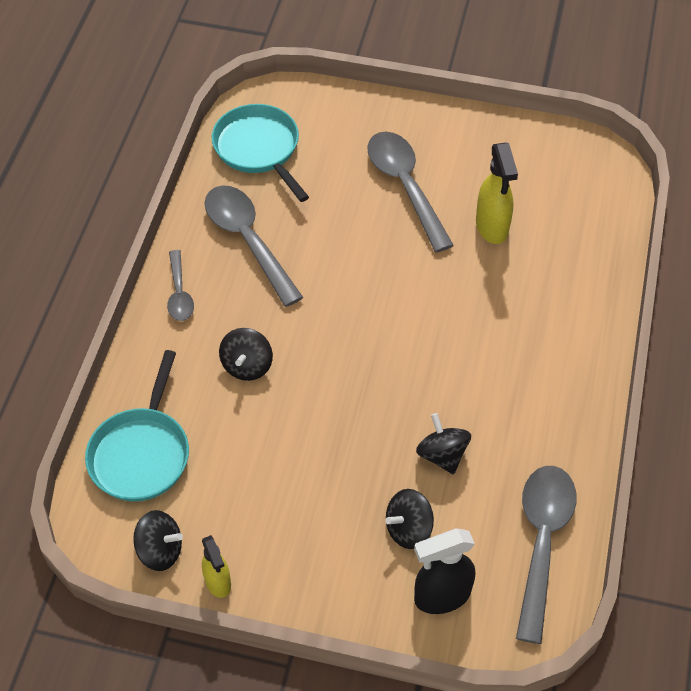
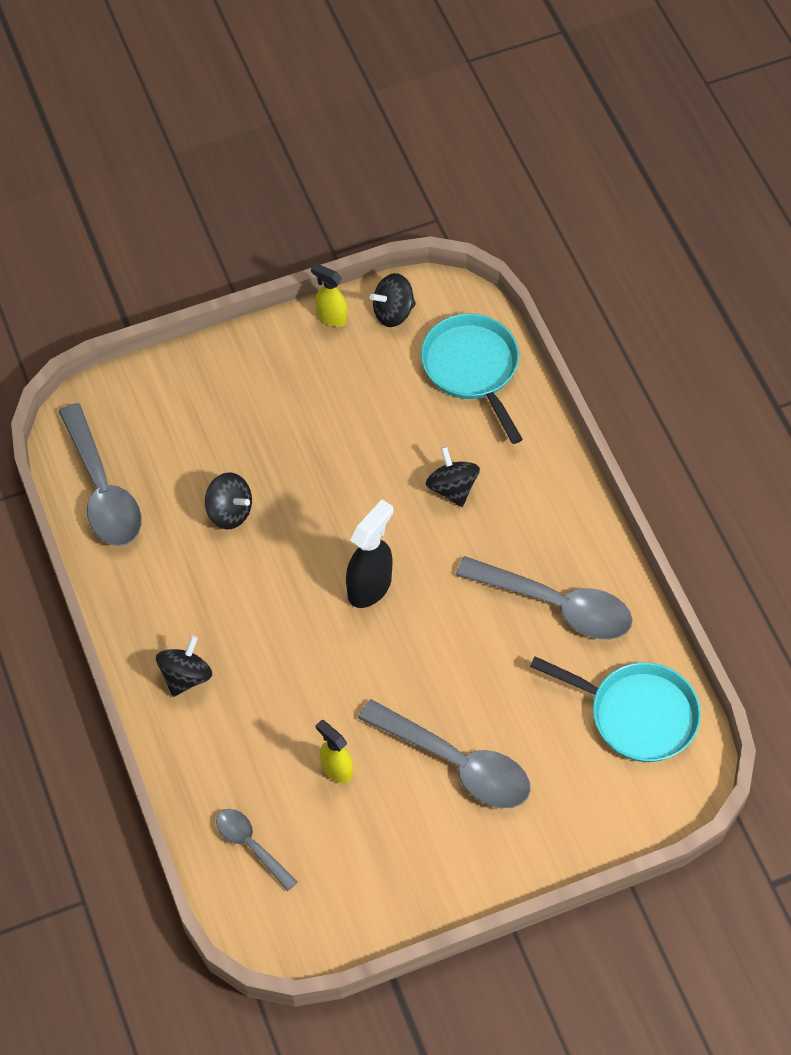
camera: 145 degrees right, 5 degrees up
grey spoon [167,250,194,321] -> grey spoon moved to [216,809,297,891]
black spinning top [385,489,434,549] -> black spinning top moved to [156,636,212,697]
black spray bottle [414,528,475,614] -> black spray bottle moved to [346,499,393,608]
yellow spray bottle [476,143,518,244] -> yellow spray bottle [316,720,353,783], size x0.64

